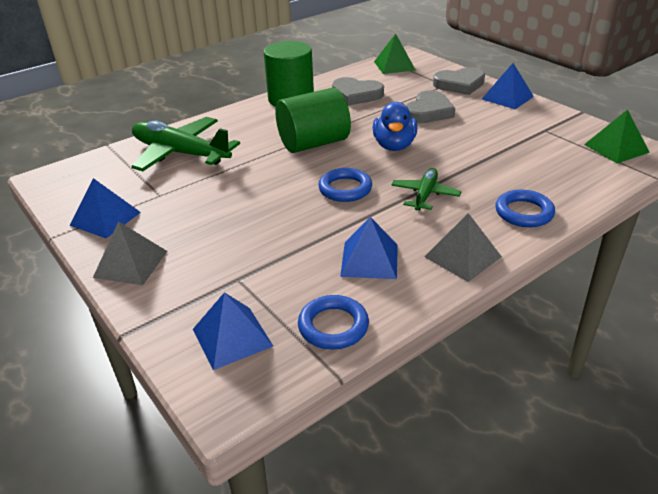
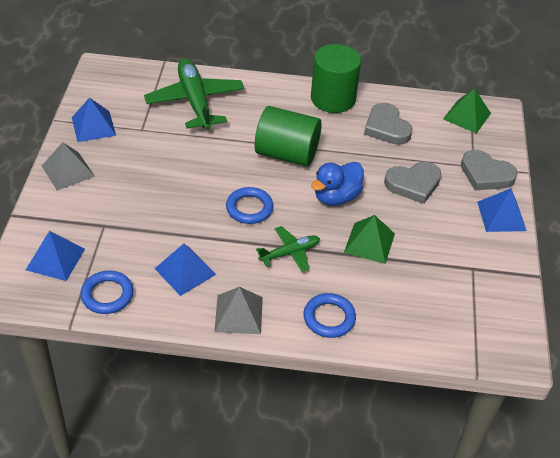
camera: 40 degrees right, 10 degrees up
green pyramid [584,109,650,164] -> green pyramid moved to [344,215,395,264]

